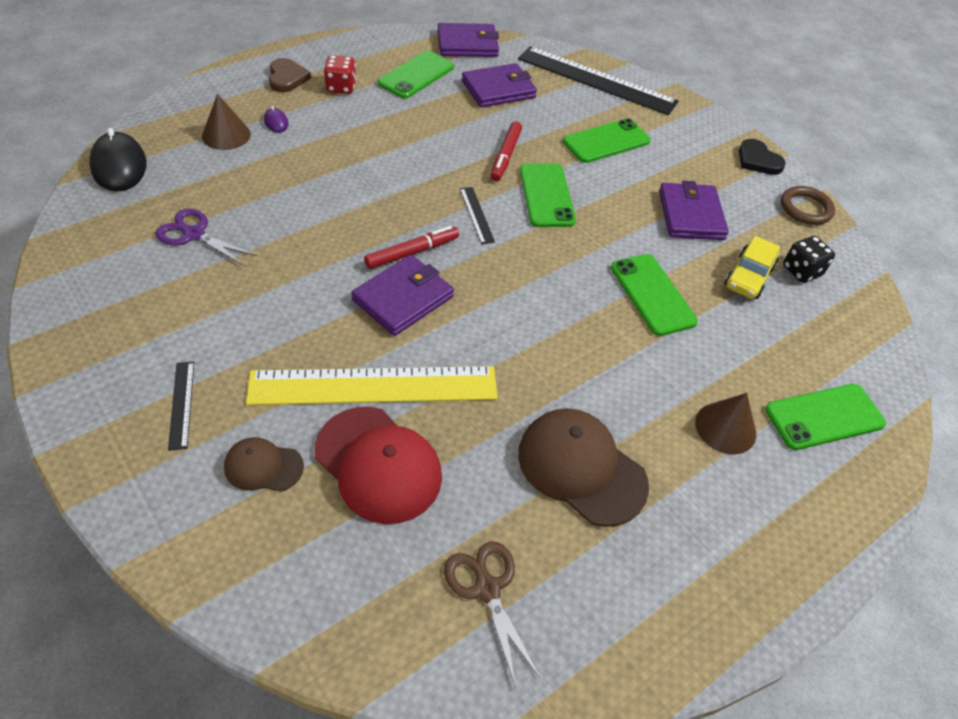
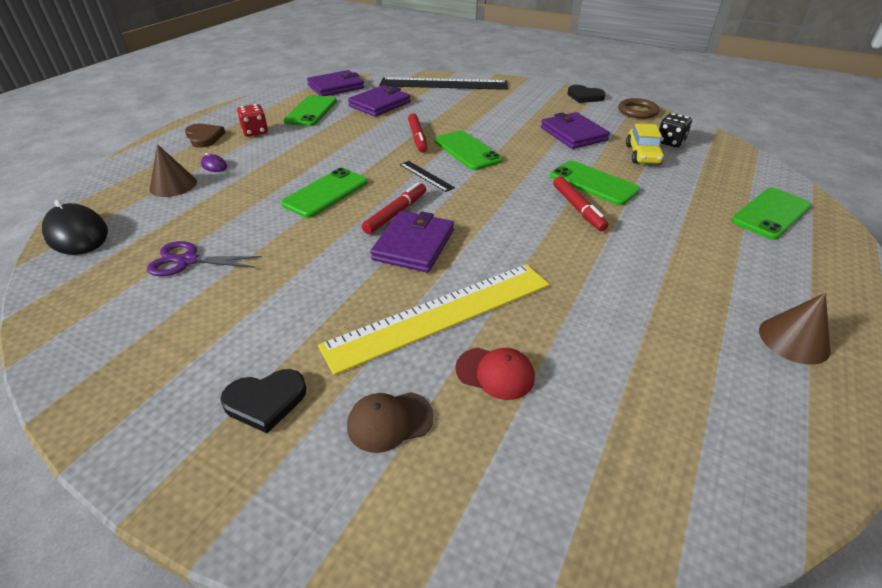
camera: 20 degrees left, 10 degrees down
black ruler [168,362,194,451] -> black heart [221,369,306,433]
red cap [315,407,442,524] -> red cap [455,348,535,400], size x0.55
brown scissors [444,541,541,687] -> none
brown cap [518,408,649,527] -> none
green phone [563,118,651,163] -> green phone moved to [281,168,368,218]
brown cone [695,393,756,454] -> brown cone moved to [759,293,831,365]
none -> red marker [553,176,608,231]

